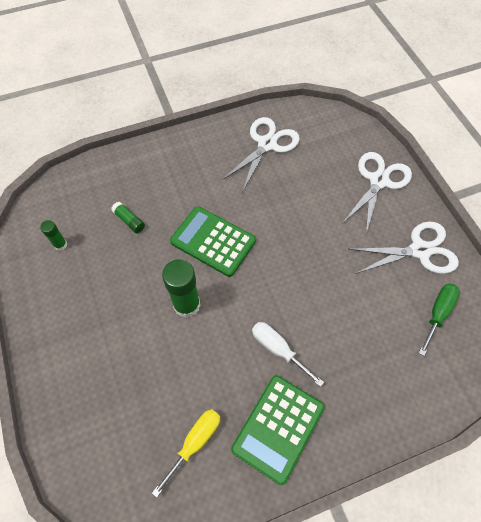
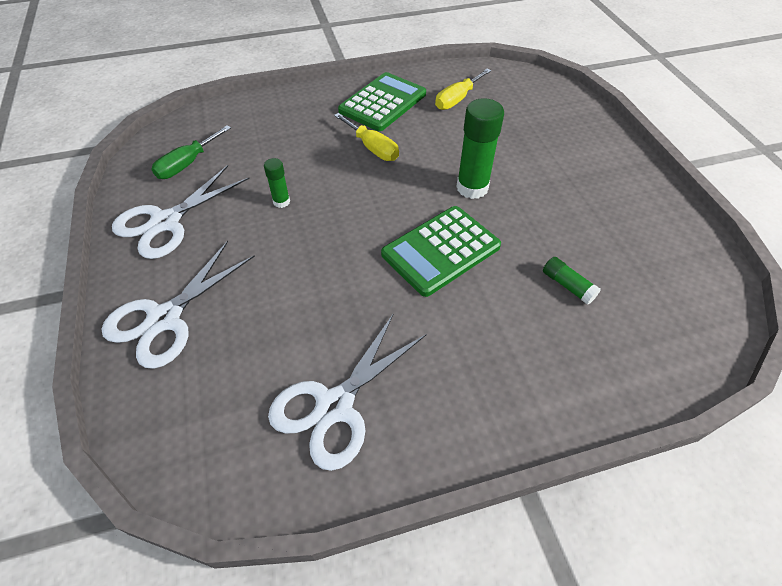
camera: 175 degrees left, 10 degrees down
green glue stick [40,220,67,251] -> green glue stick moved to [264,158,290,208]
green calculator [170,206,256,277] -> green calculator turned 105 degrees clockwise [381,206,501,297]
white screwdriver [252,322,324,387] -> yellow screwdriver [334,113,399,161]
white scissors [349,222,459,274] -> white scissors turned 45 degrees counterclockwise [112,165,250,259]

